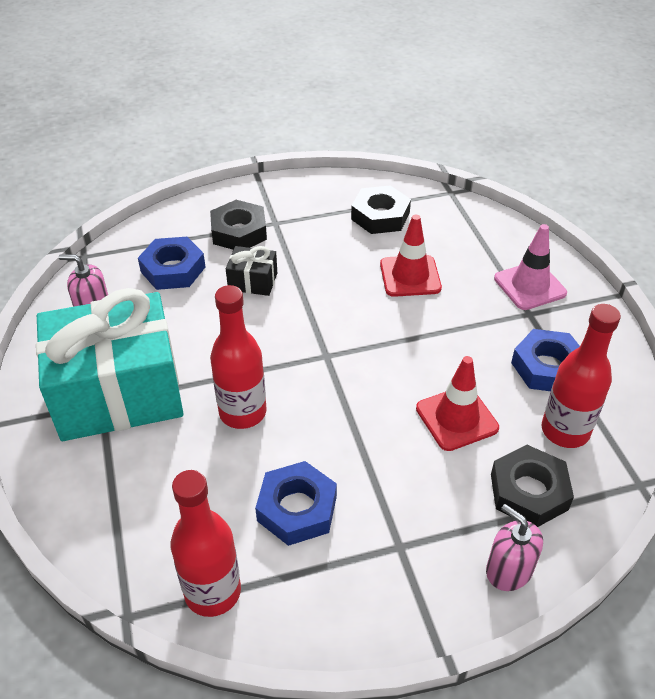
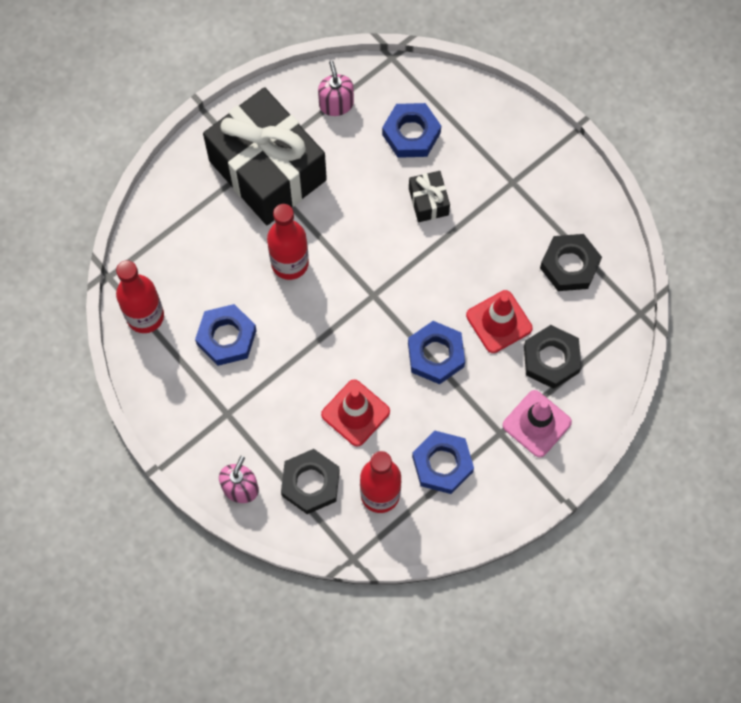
camera: 65 degrees right, 25 degrees up
turquoise gift [36,288,184,441] -> black gift [203,87,327,225]
black nut [210,200,267,250] -> black nut moved to [524,325,582,389]
none -> blue nut [408,321,465,384]

